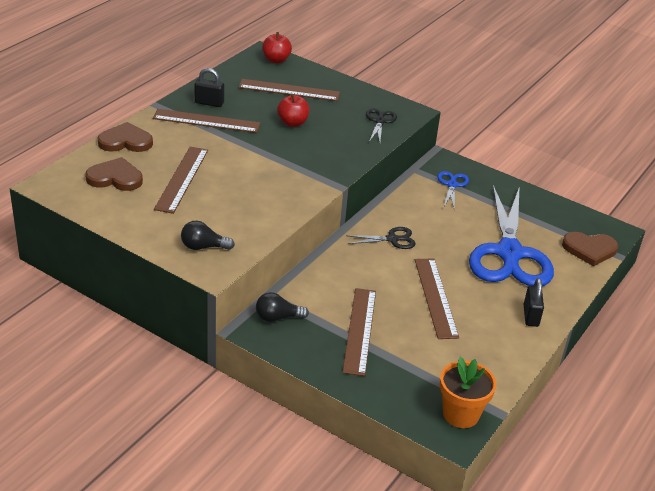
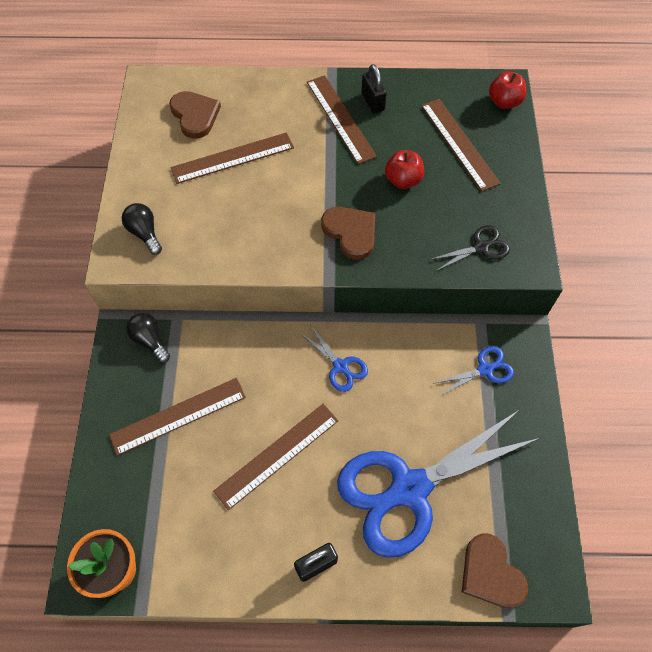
camera: 60 degrees right, 25 degrees up
brown heart [98,122,153,152] -> brown heart moved to [321,207,375,260]
black scissors [346,227,416,249] -> blue scissors [300,325,368,392]

